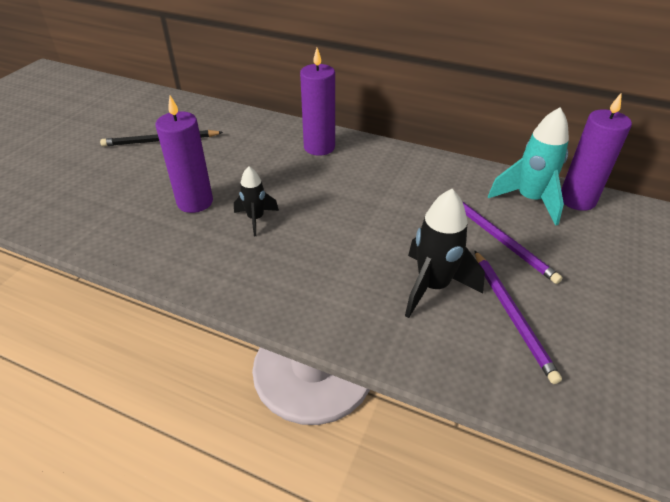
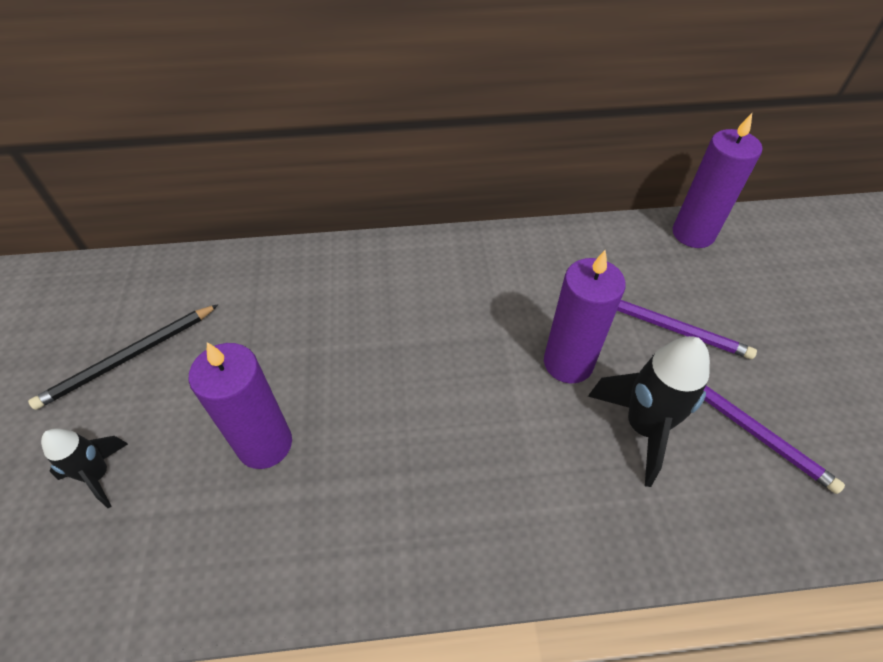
camera: 30 degrees left, 10 degrees up
black rocket [234,166,279,236] -> black rocket moved to [41,428,128,508]
purple candle [300,48,335,156] -> purple candle moved to [544,250,626,383]
turquoise rocket [488,107,569,226] -> none

